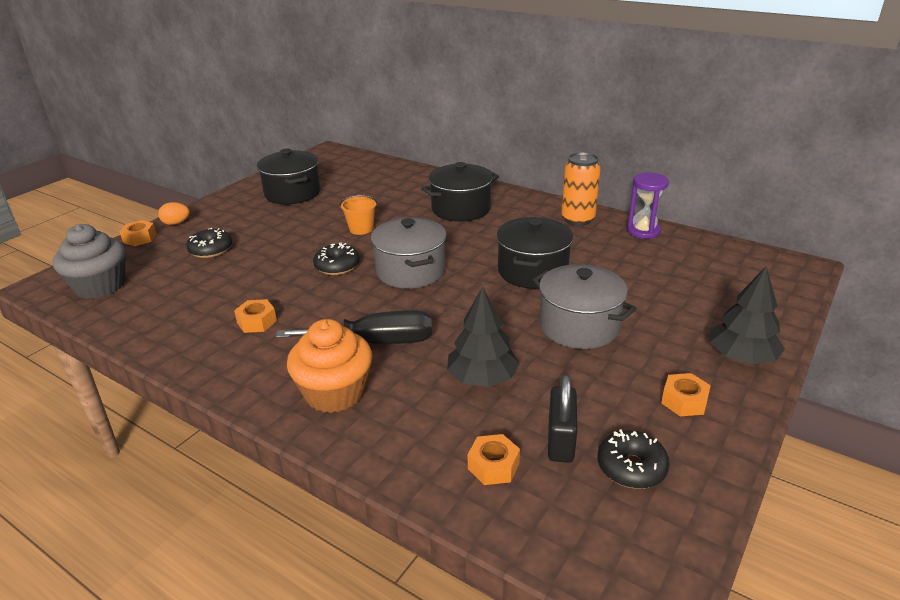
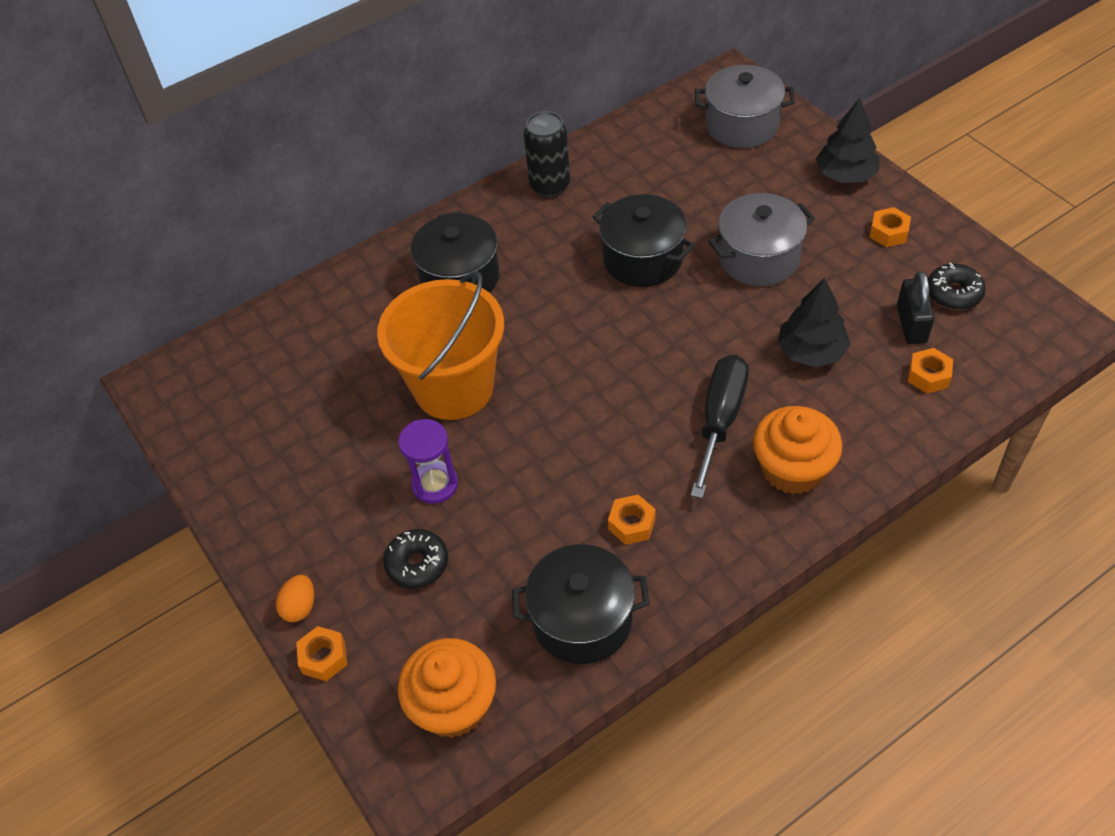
camera: 65 degrees left, 20 degrees up
grey cupcake [52,224,126,299] -> orange cupcake [398,638,496,738]
black pot [257,149,321,204] -> black pot moved to [512,544,650,664]
black donut [313,243,360,275] -> none
orange bucket [340,195,378,235] -> orange bucket [377,271,504,420], size x2.43
grey pot [371,218,446,289] -> grey pot moved to [695,65,795,148]
black padlock [548,375,577,463] -> black padlock turned 60 degrees clockwise [897,271,934,344]
orange can [561,152,601,226] -> black can [524,111,570,198]
purple hourglass [627,173,669,239] -> purple hourglass moved to [398,419,458,504]

